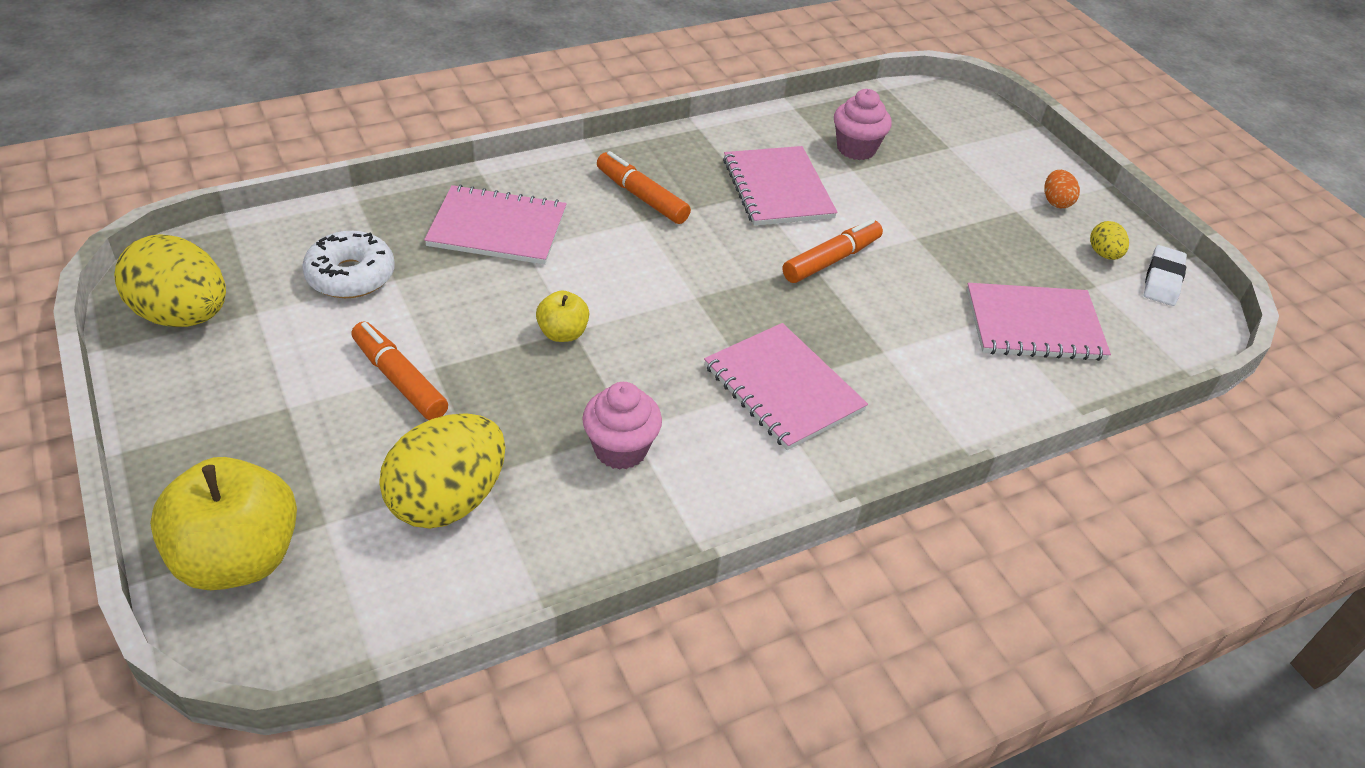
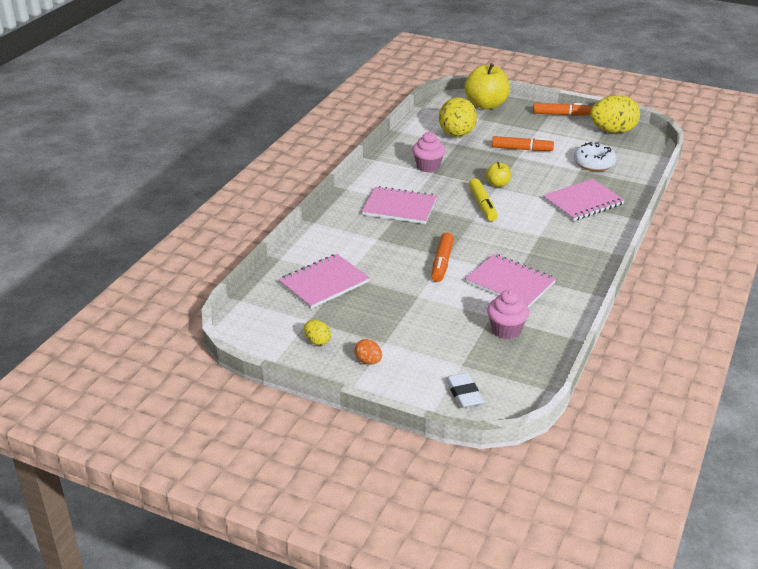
camera: 145 degrees right, 10 degrees down
orange marker [597,151,691,224] -> orange marker moved to [533,103,592,116]
white eraser [1144,245,1187,306] -> white eraser moved to [446,373,484,408]
none -> yellow marker [469,178,498,221]

